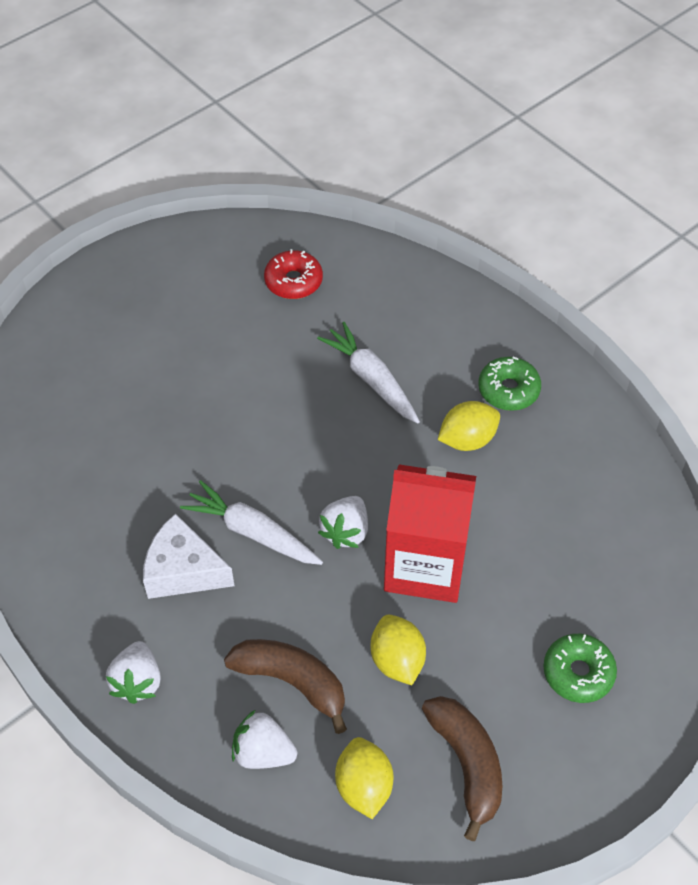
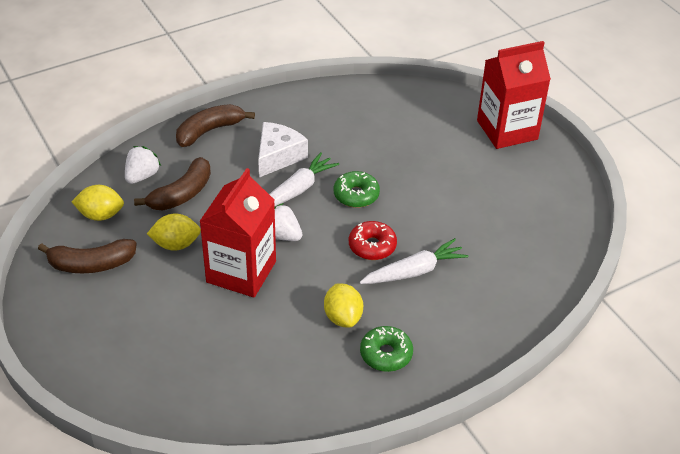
camera: 100 degrees right, 10 degrees down
white strawberry [106,641,161,704] -> brown banana [176,104,255,147]
red donut [264,249,323,299] -> red donut moved to [349,221,397,260]
green donut [543,634,617,703] -> green donut moved to [334,171,380,208]
none -> red carton [477,41,551,149]

